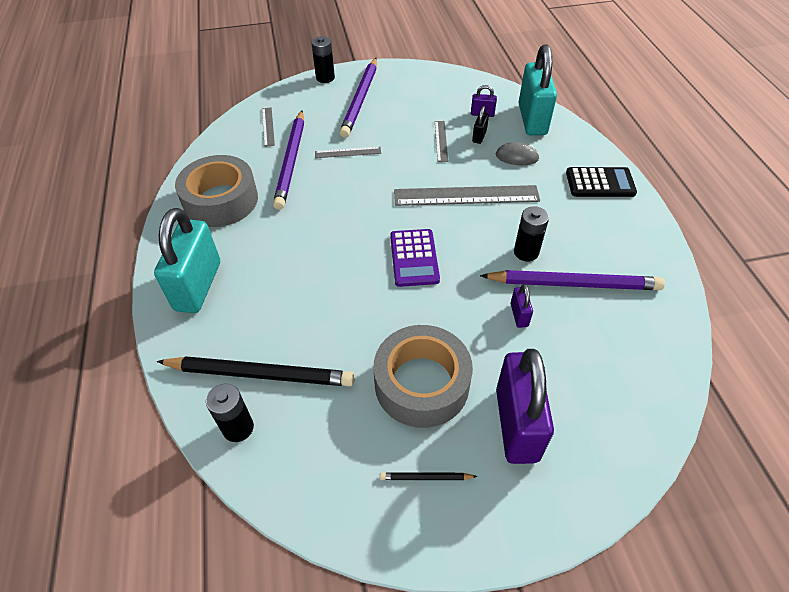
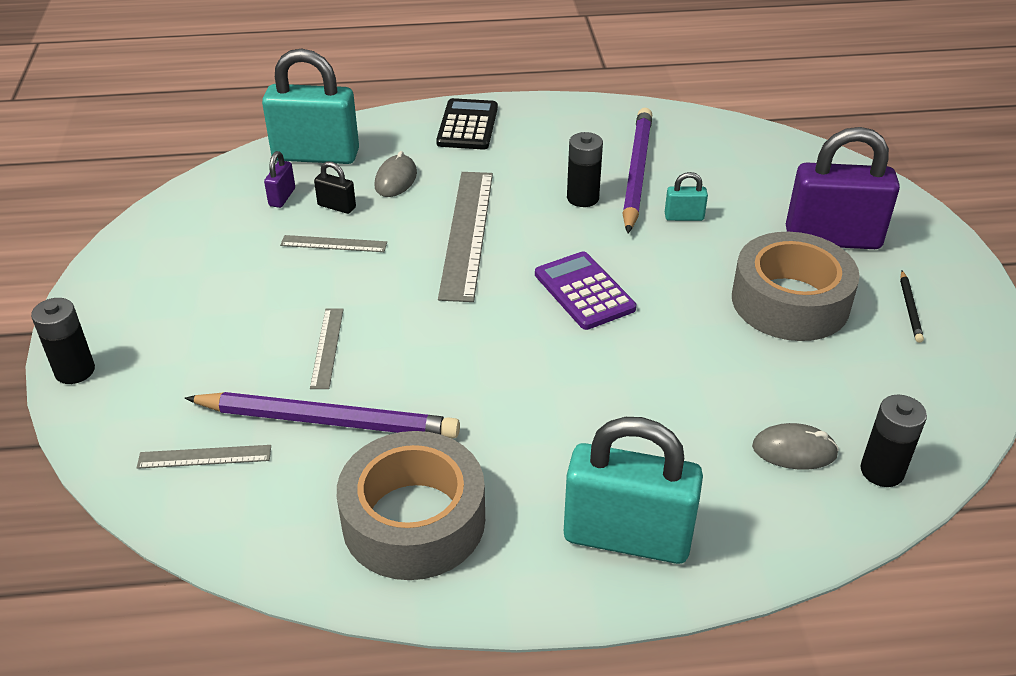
camera: 85 degrees left, 10 degrees down
black pencil [156,356,355,387] -> grey mouse [752,423,839,470]
purple pencil [339,58,377,138] -> none
purple calculator [390,229,440,287] -> purple calculator turned 120 degrees counterclockwise [535,251,636,330]
purple padlock [511,284,533,328] -> turquoise padlock [665,172,708,221]

